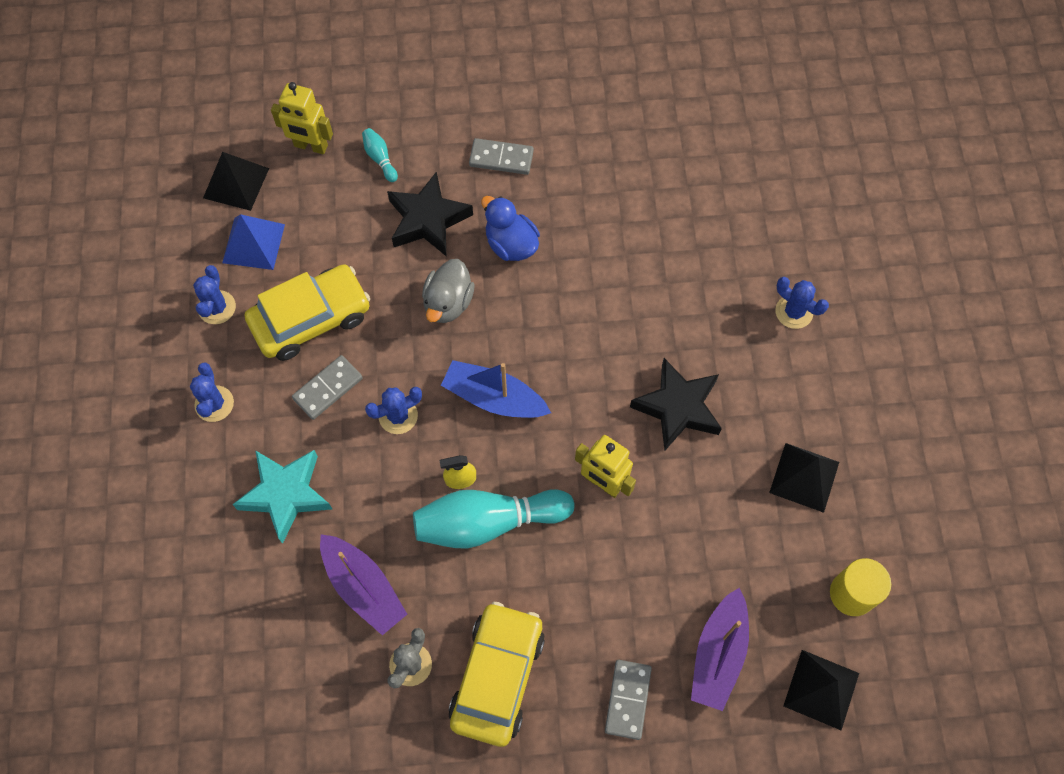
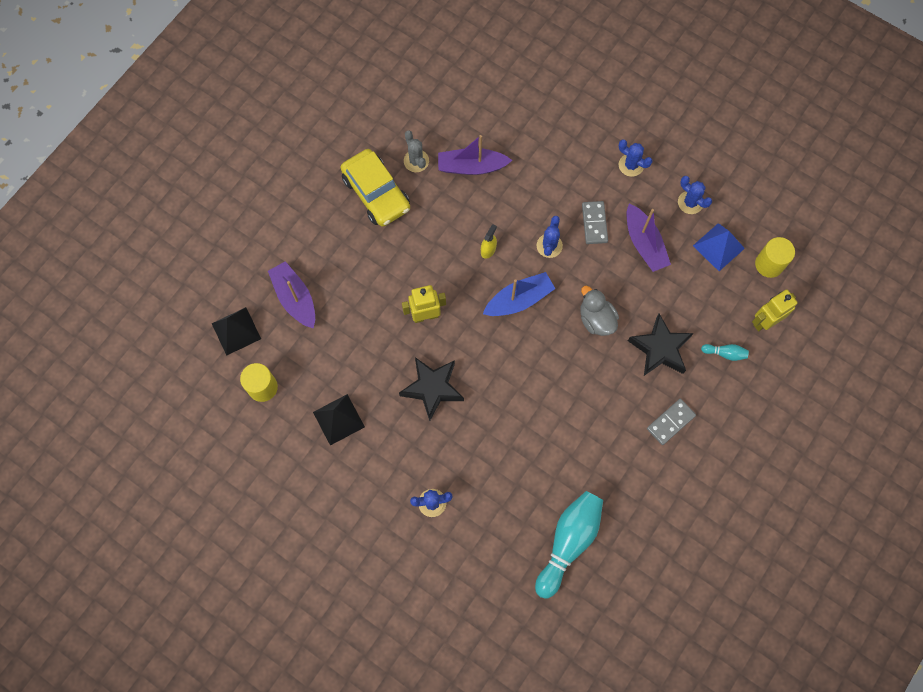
camera: 130 degrees right, 5 degrees up
black pyramid [203,152,269,211] -> yellow cylinder [755,237,795,278]
turquoise star [232,450,332,544] -> none
yellow car [245,264,370,361] -> purple boat [627,204,671,272]
turquoise bowling pin [413,489,575,548] -> turquoise bowling pin moved to [535,491,603,599]
blue duck [481,196,540,261] -> none
grey domino [605,660,652,740] -> none

